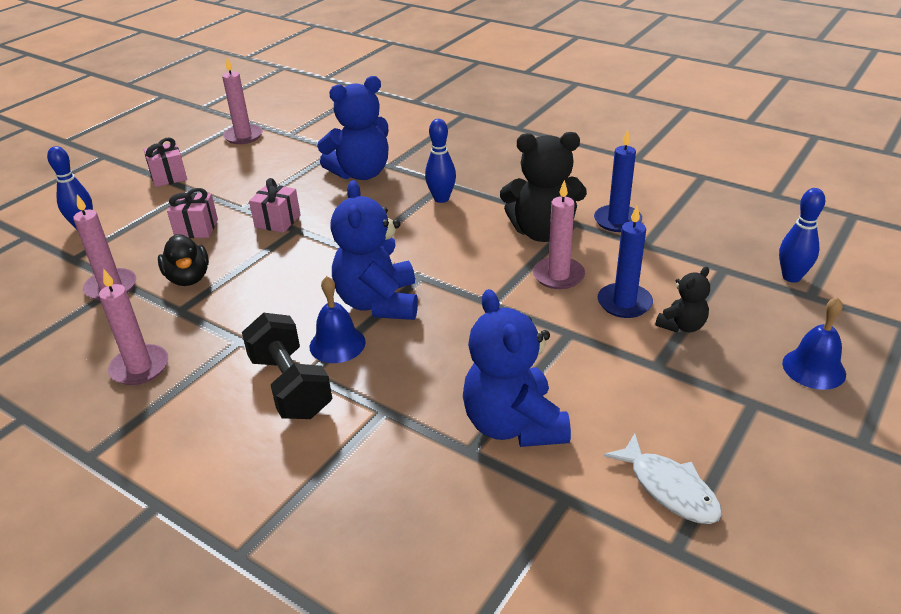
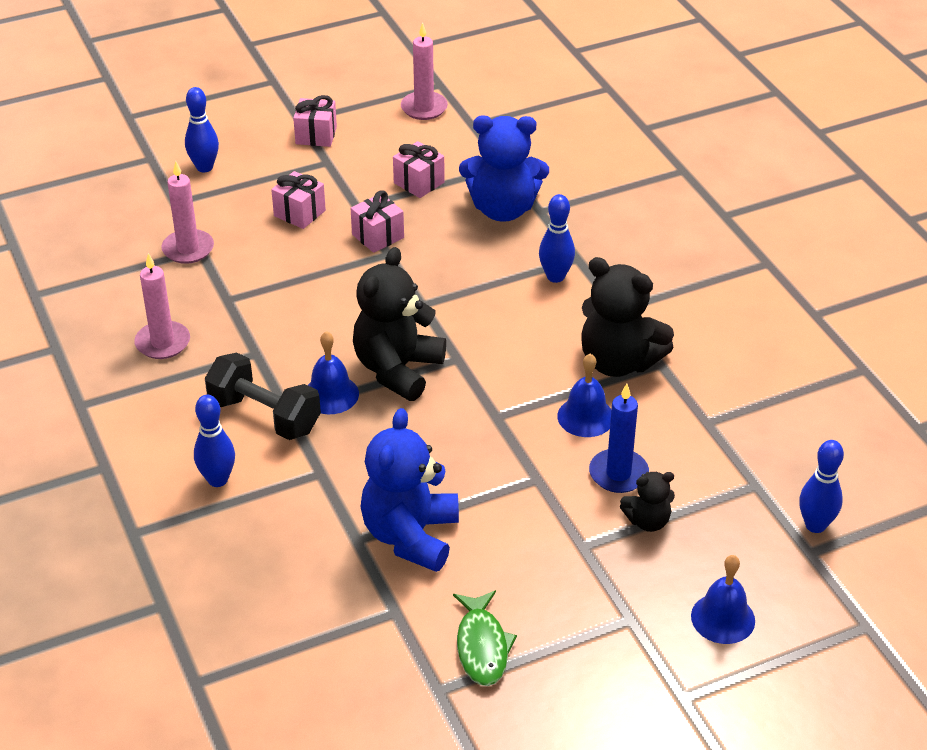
camera: 30 degrees right, 5 degrees up
black duck [158,234,209,286] -> none
black dumbbell [242,313,332,419] -> black dumbbell turned 60 degrees counterclockwise [205,353,321,440]
blue teddy bear [330,180,418,320] -> black teddy bear [353,247,446,401]
pink candle [533,180,585,289] -> blue bell [557,354,612,437]
blue candle [594,130,642,232] -> none
white fish [603,434,722,524] -> green fish [453,590,517,686]
none -> blue bowling pin [194,395,235,487]
none -> pink gift [393,141,445,198]

